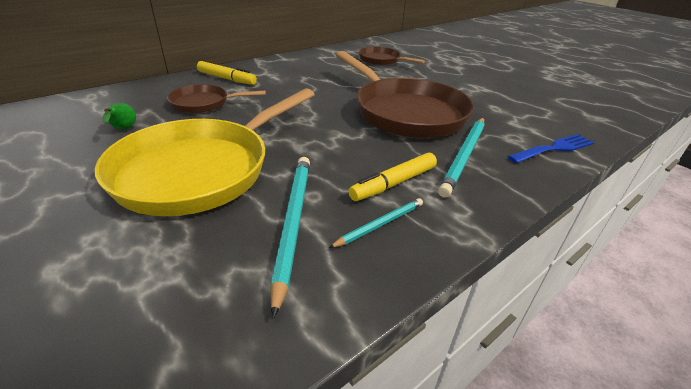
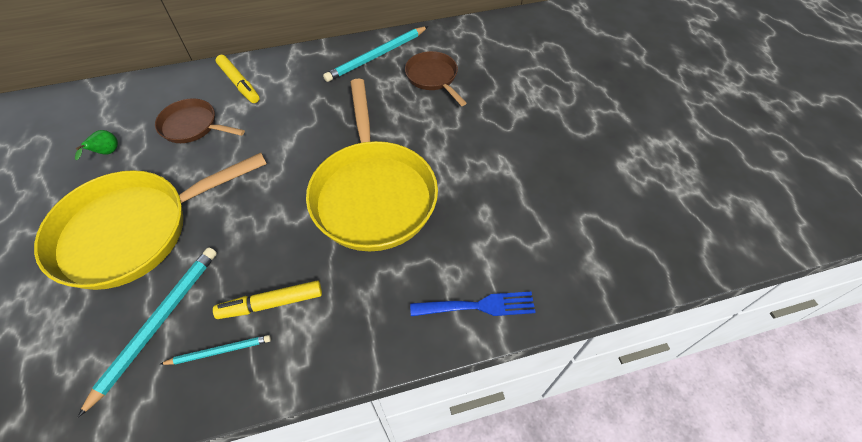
camera: 25 degrees right, 20 degrees up
brown pan [336,51,474,138] -> yellow pan [306,79,438,251]
turquoise pencil [438,118,485,198] -> turquoise pencil moved to [323,26,428,82]

